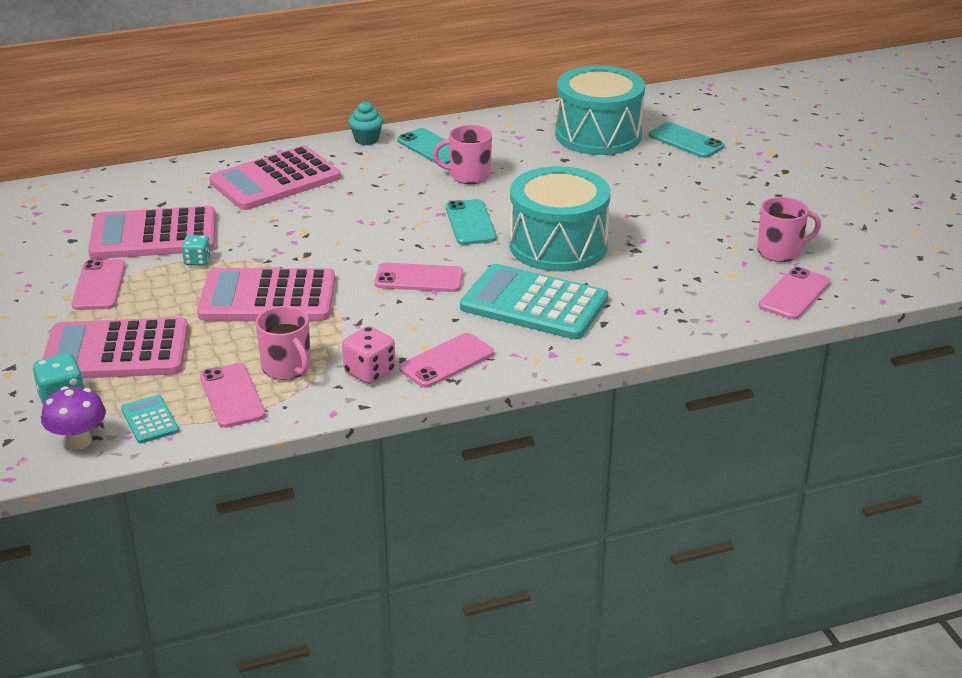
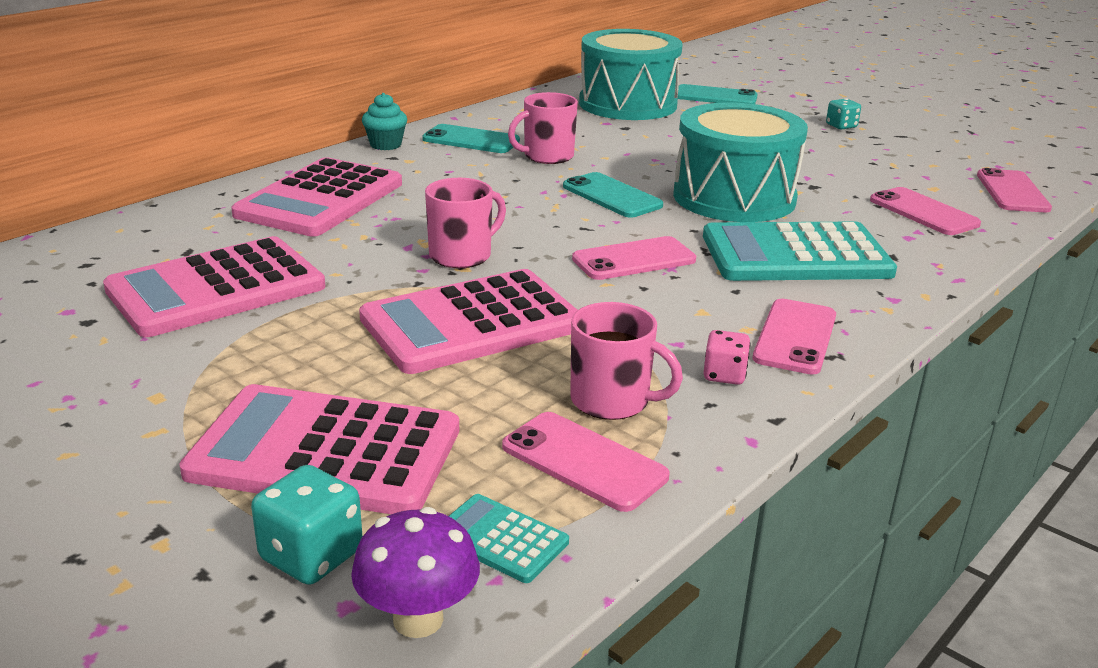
camera: 30 degrees left, 5 degrees down
pink calculator [43,317,188,379] -> pink calculator turned 45 degrees clockwise [179,384,459,514]
pink phone [72,259,126,310] -> pink phone moved to [870,187,981,235]
turquoise dice [182,235,211,266] -> turquoise dice moved to [826,98,861,130]
pink dice [342,326,396,384] -> pink dice [704,330,751,385], size x0.67
pink mug [757,197,821,262] -> pink mug moved to [425,178,506,268]

